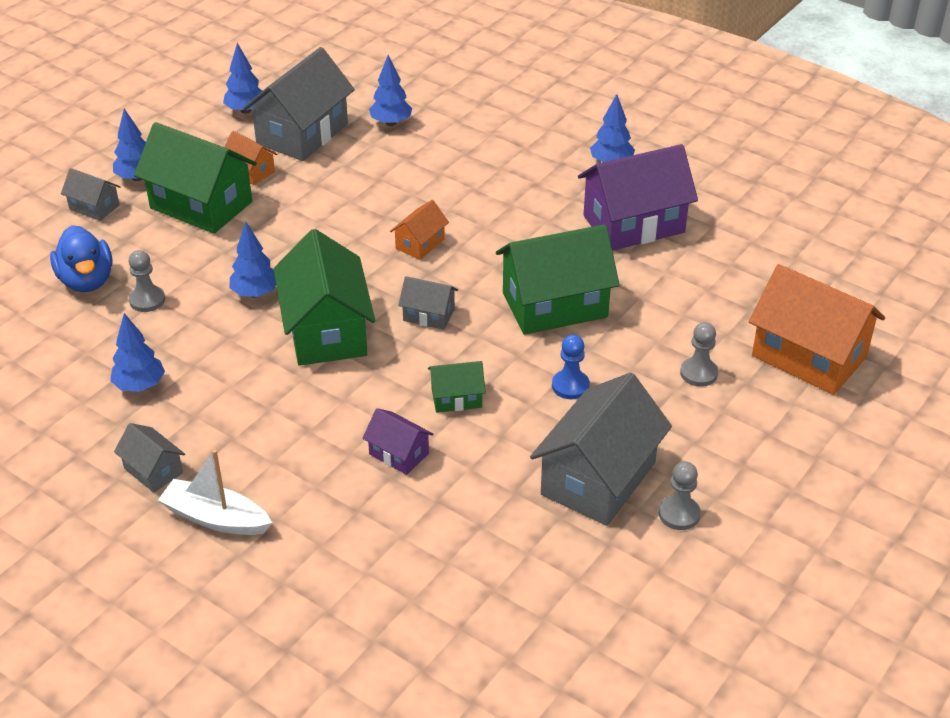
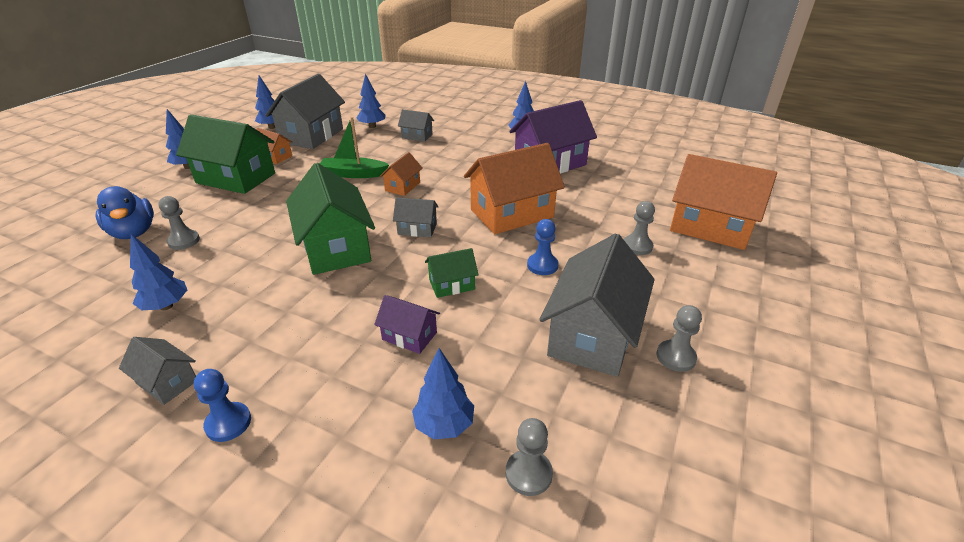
camera: 10 degrees left, 5 degrees down
grey house [61,168,121,221] -> grey house moved to [398,109,434,142]
white boat [158,449,272,535] -> blue pawn [194,369,251,442]
blue tree [229,222,276,298] -> blue tree moved to [412,348,474,439]
green house [496,224,620,335] -> orange house [464,143,565,234]
none -> green boat [320,117,389,178]
none -> grey pawn [506,418,553,496]

